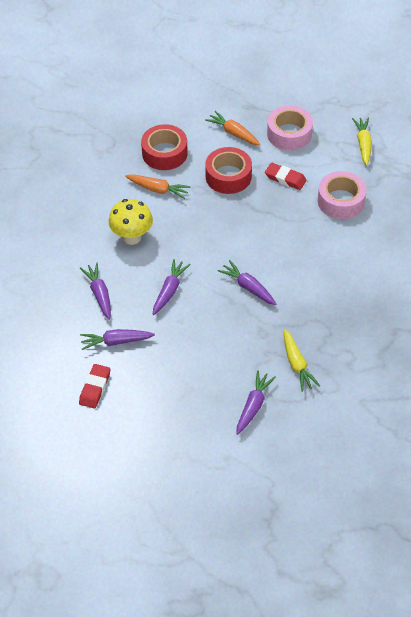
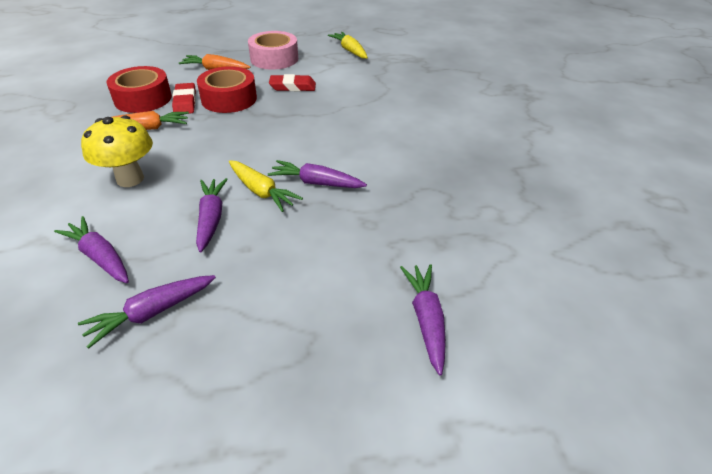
camera: 30 degrees left, 10 degrees down
red eraser [79,364,110,409] -> red eraser moved to [172,83,196,113]
yellow carrot [284,329,320,392] -> yellow carrot moved to [229,160,303,212]
pink tape [318,171,367,219] -> none

